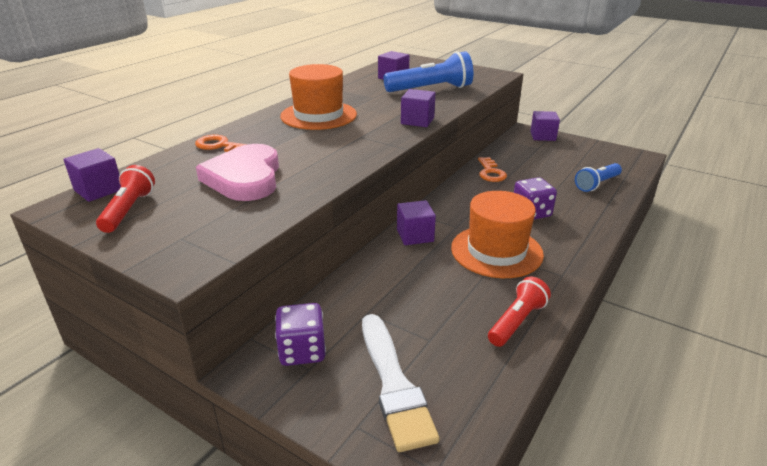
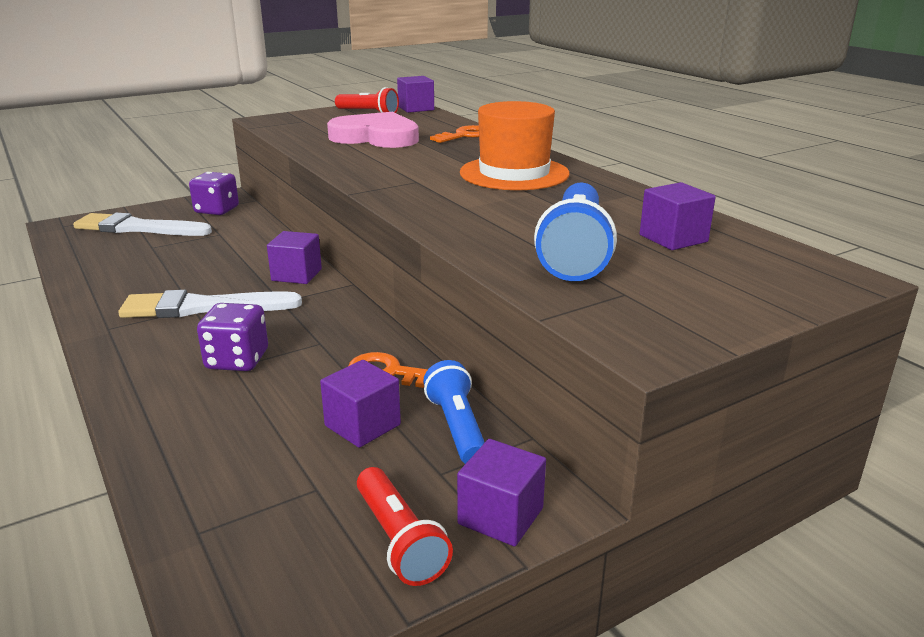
camera: 115 degrees right, 5 degrees down
purple cube [401,89,436,127] -> purple cube moved to [320,360,401,448]
orange hat [451,191,544,278] -> white brush [118,290,302,318]
red flashlight [488,276,551,347] -> red flashlight moved to [357,467,453,586]
blue flashlight [575,163,622,192] -> blue flashlight moved to [423,360,485,464]

